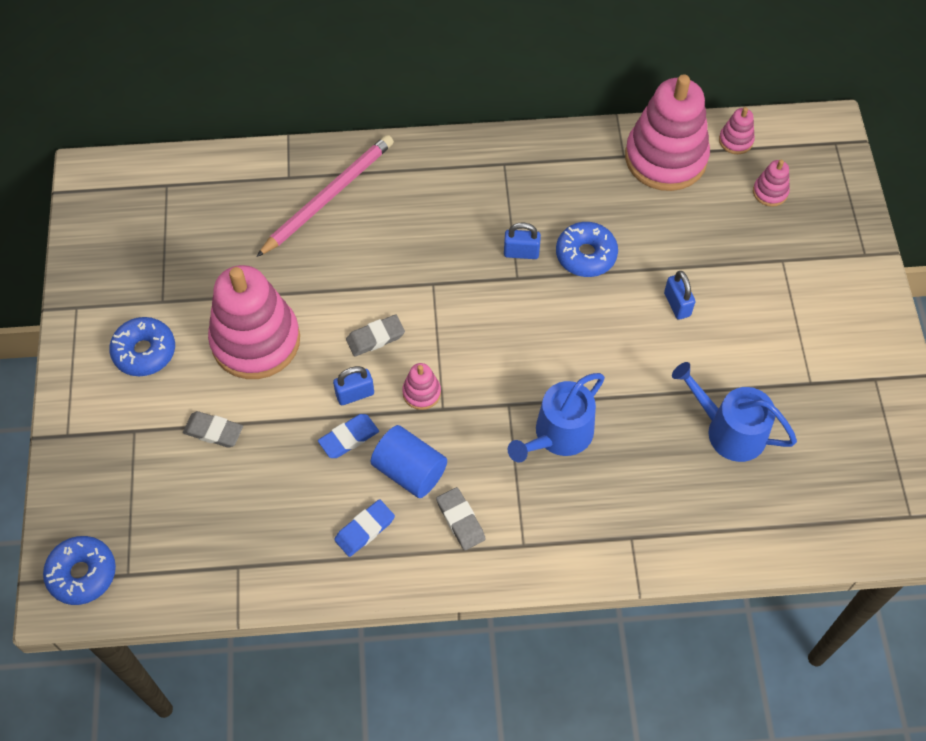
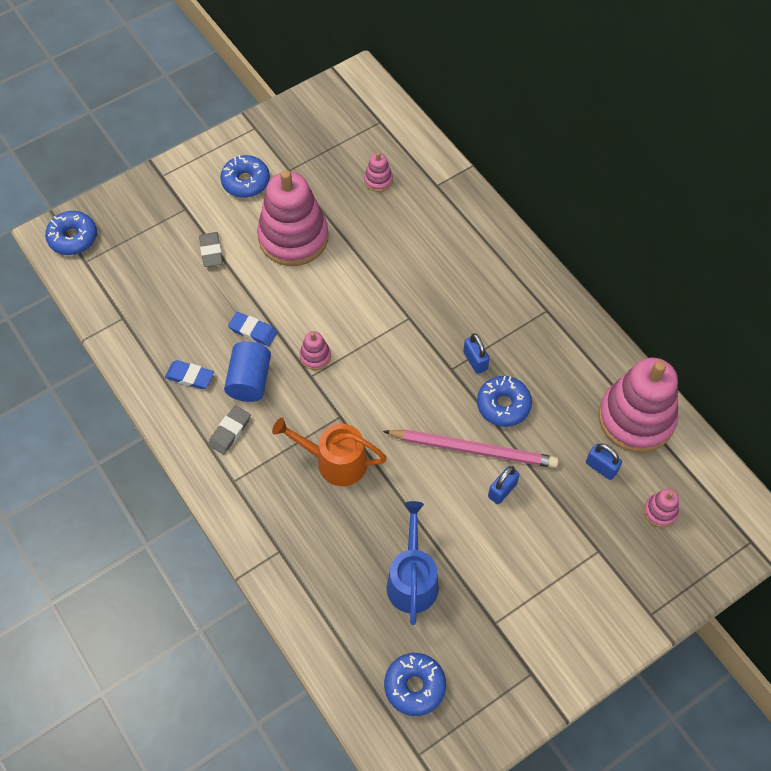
camera: 60 degrees right, 0 degrees up
pink pencil [256,135,394,257] -> pink pencil moved to [383,430,559,468]
blue padlock [333,366,374,405] -> blue padlock moved to [586,444,622,480]
grey eraser [346,314,405,356] -> none
blue watering can [508,373,605,462] -> orange watering can [272,418,387,486]
pink stacking toy [719,107,755,154] -> pink stacking toy moved to [364,152,393,192]
none -> blue donut [384,653,446,716]

